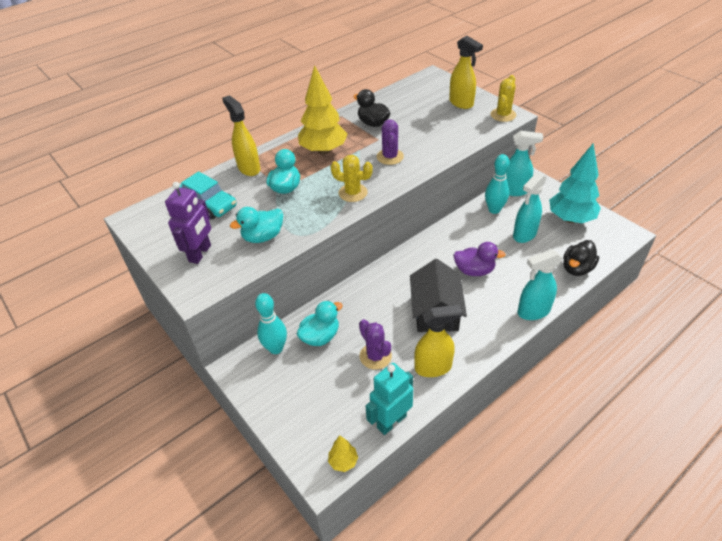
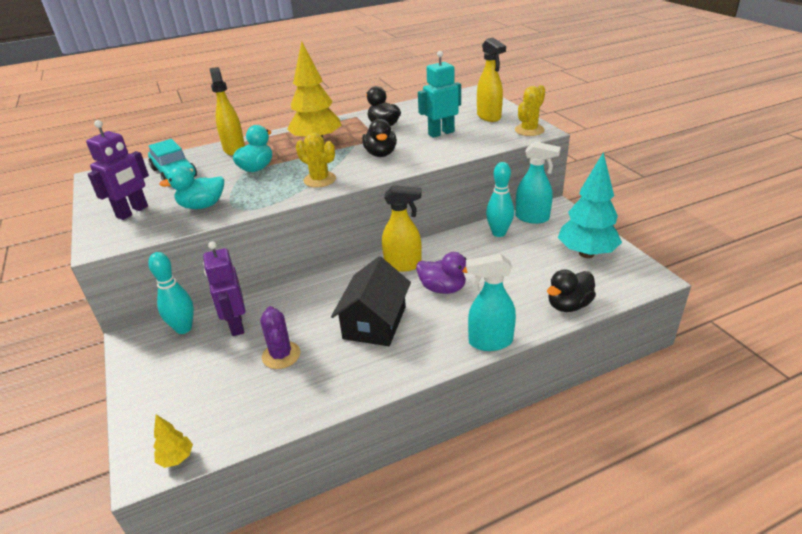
camera: 15 degrees right, 10 degrees down
turquoise duck [297,301,343,346] -> purple robot [203,241,245,336]
turquoise robot [366,363,413,435] -> turquoise robot moved to [418,51,461,138]
purple cactus [377,120,404,165] -> black duck [362,119,397,157]
yellow spray bottle [414,305,462,377] -> yellow spray bottle moved to [382,185,422,272]
turquoise spray bottle [513,172,547,243] -> none

